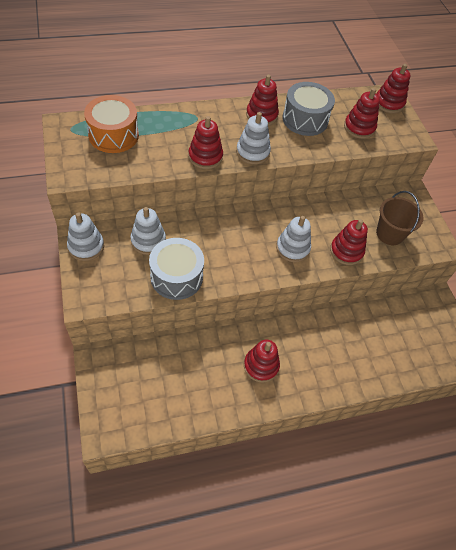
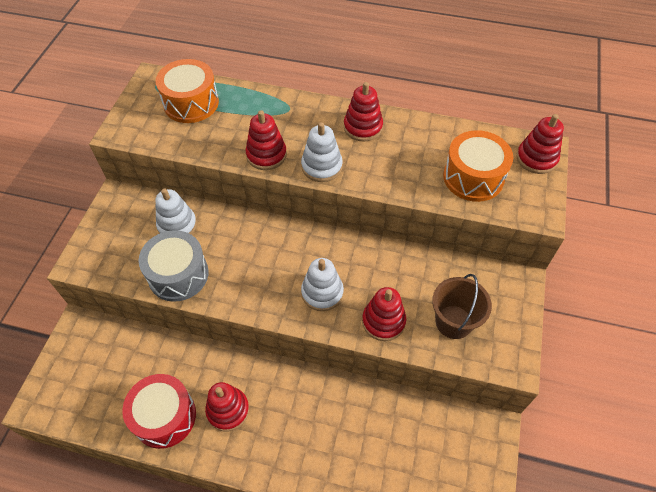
camera: 35 degrees right, 0 degrees up
white stacking toy [67,212,104,261] -> none
grey drum [282,82,335,136] -> none
red stacking toy [344,88,380,139] -> orange drum [443,130,513,202]
none -> red drum [122,374,196,449]

